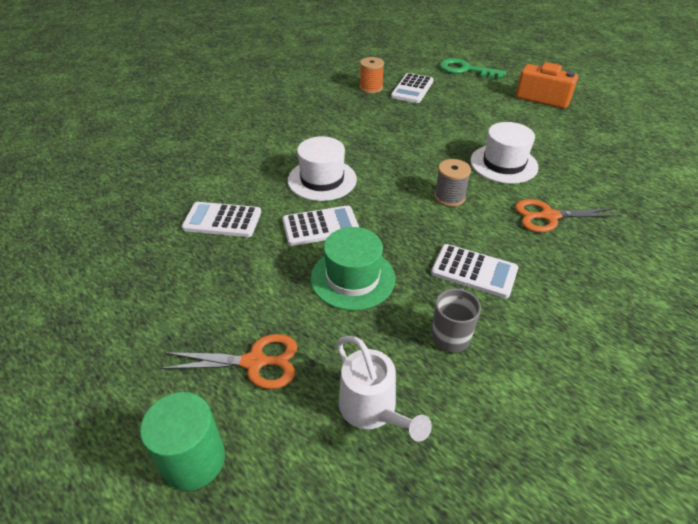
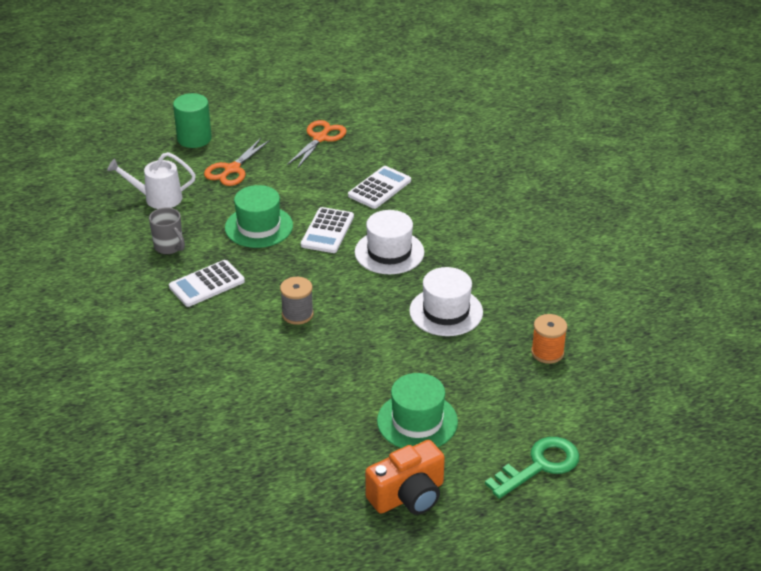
camera: 120 degrees right, 5 degrees down
white calculator [391,73,434,103] -> none
white hat [471,122,539,184] -> white hat moved to [409,267,483,336]
orange scissors [515,199,622,232] -> orange scissors moved to [287,120,347,169]
none -> green hat [377,373,458,448]

